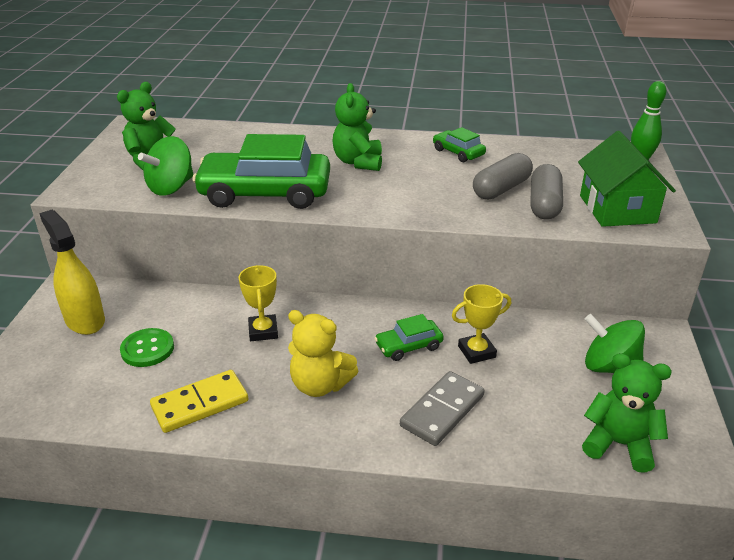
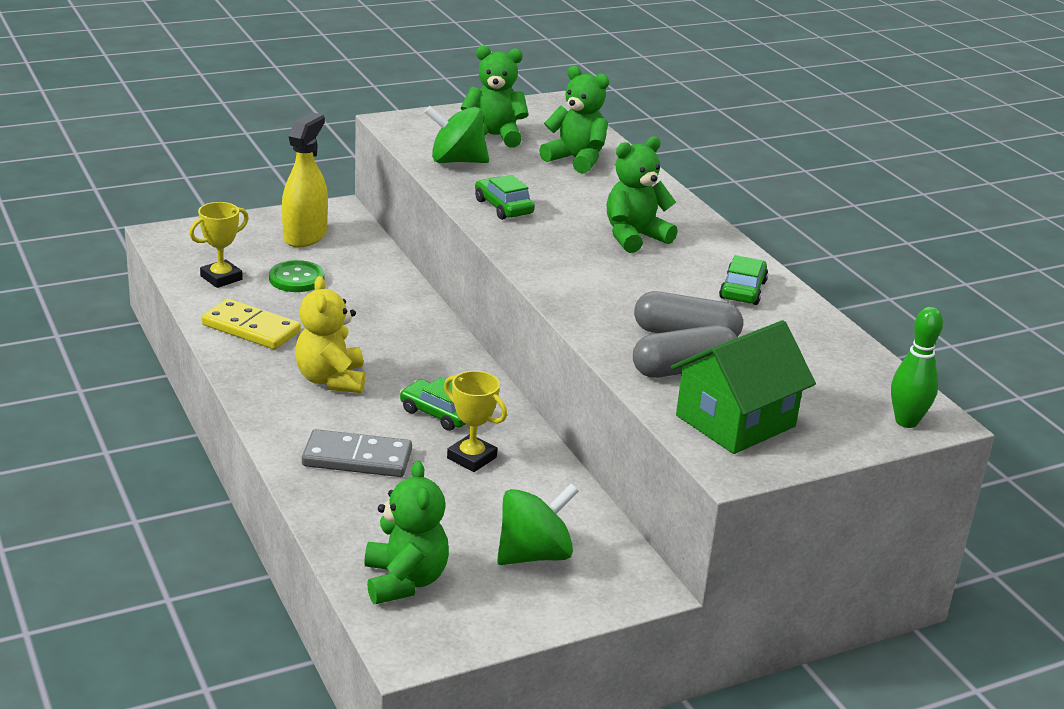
camera: 55 degrees right, 5 degrees down
green car [192,134,330,209] -> green car [475,175,535,220], size x0.46
yellow trophy [239,265,278,341] -> yellow trophy moved to [189,202,249,288]
green spinning top [584,314,645,373] -> green spinning top turned 60 degrees clockwise [497,484,579,565]
none -> green teddy bear [539,65,609,174]

